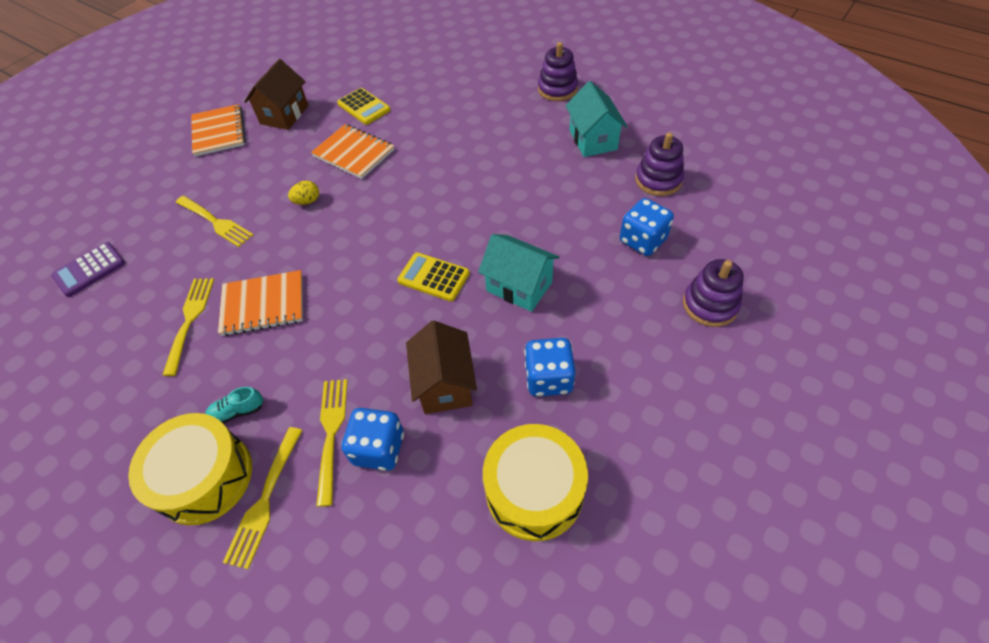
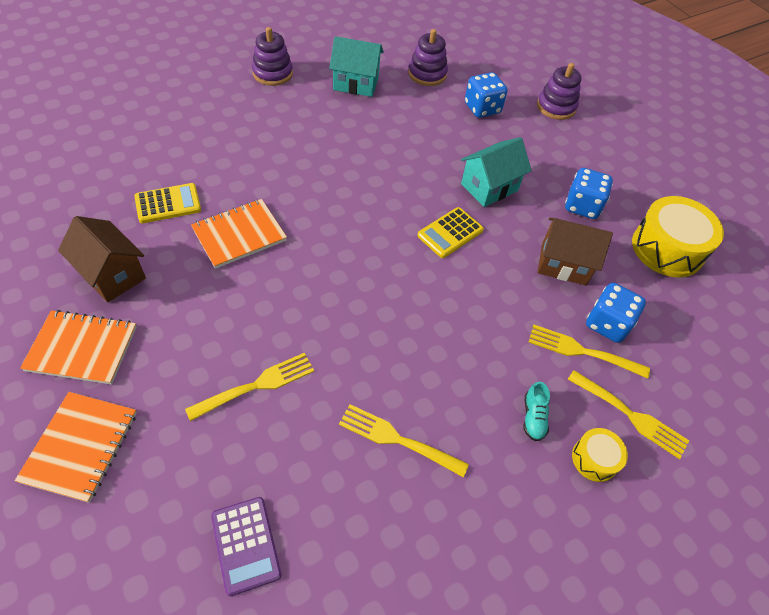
camera: 75 degrees left, 0 degrees up
yellow drum [128,413,252,525] -> yellow drum [572,428,628,482], size x0.51
orange notebook [218,270,303,336] -> orange notebook moved to [15,392,137,503]
yellow egg [288,181,319,205] -> none

